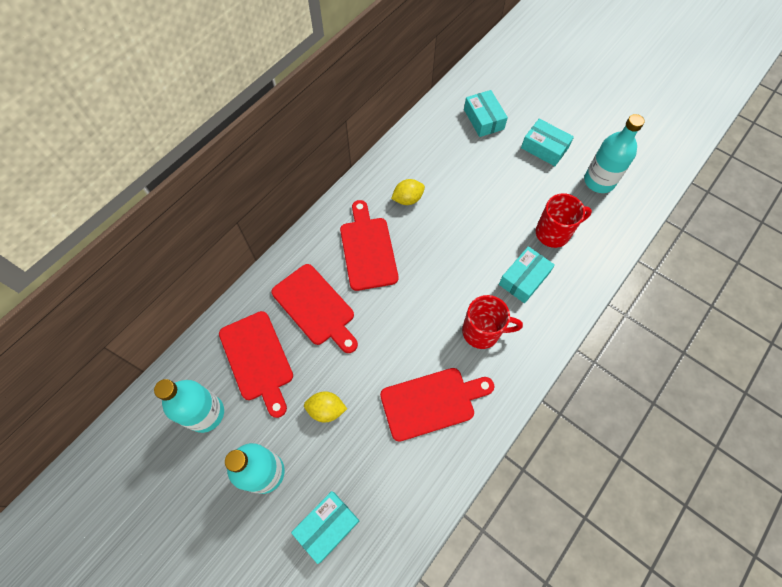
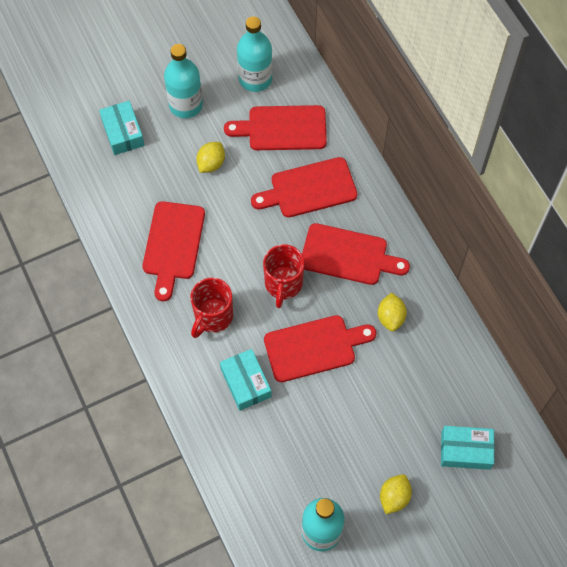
camera: 115 degrees right, 0 degrees up
turquoise box [521,119,574,166] -> yellow lemon [380,474,412,514]
red mug [536,193,592,248] -> red mug moved to [263,244,304,308]
none -> red cutting board [264,315,376,382]

